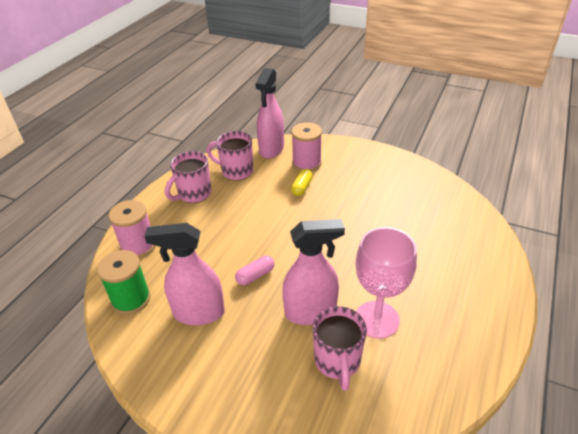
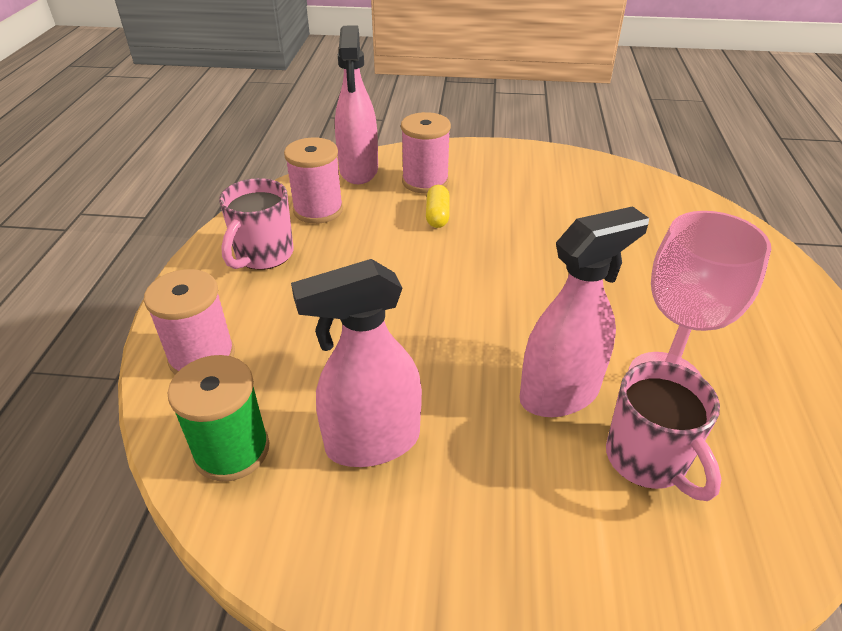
camera: 20 degrees left, 0 degrees up
pink mug [206,131,253,181] -> pink spool [284,137,343,224]
pink capsule [235,256,274,285] -> none

